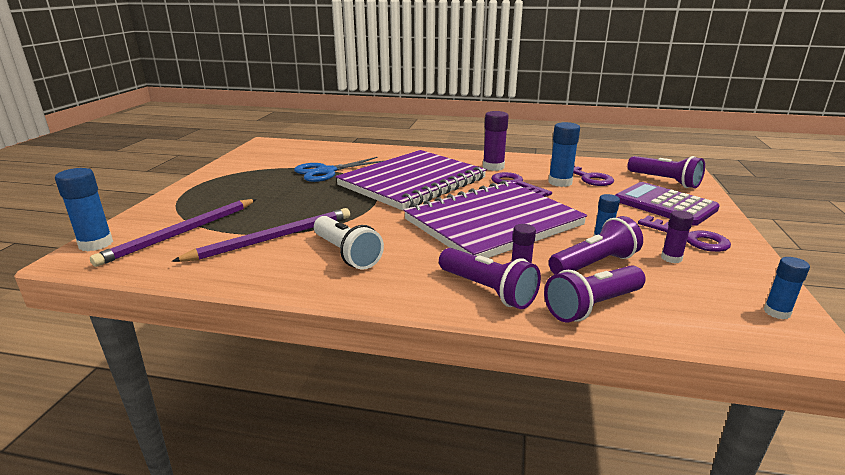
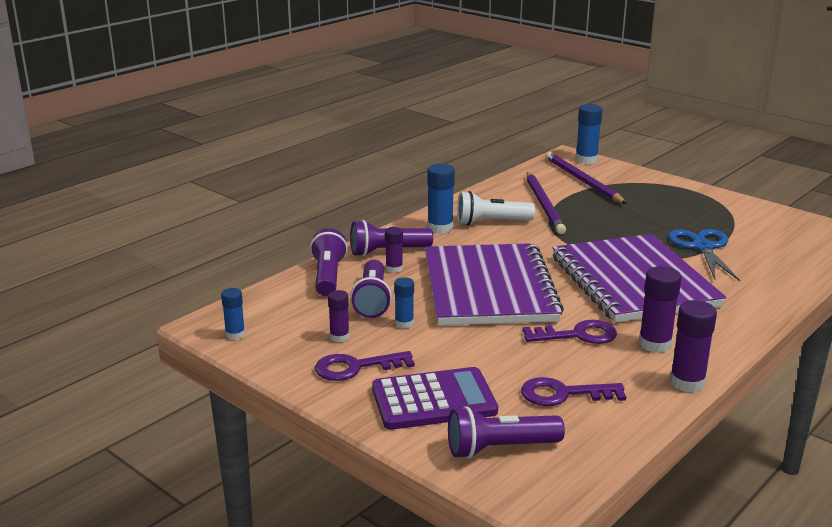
camera: 120 degrees right, 0 degrees up
blue glue stick [548,122,580,187] -> blue glue stick moved to [427,164,455,234]
none -> purple glue stick [670,300,717,392]

